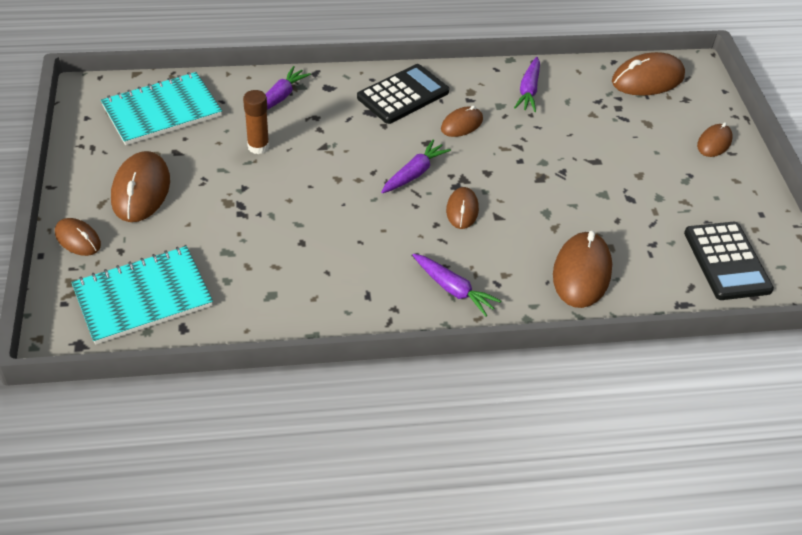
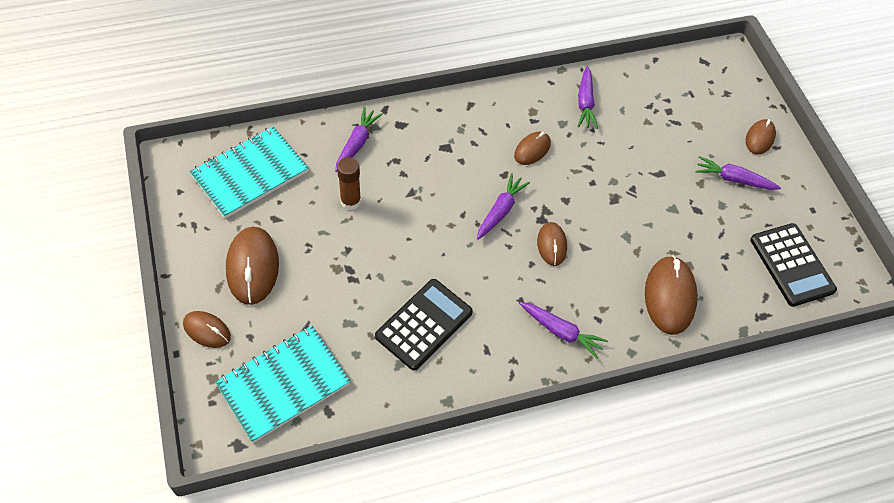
camera: 10 degrees left, 10 degrees up
black calculator [357,64,449,124] -> black calculator moved to [375,279,473,371]
brown mouse [612,52,685,96] -> none
none -> purple carrot [696,156,781,190]

